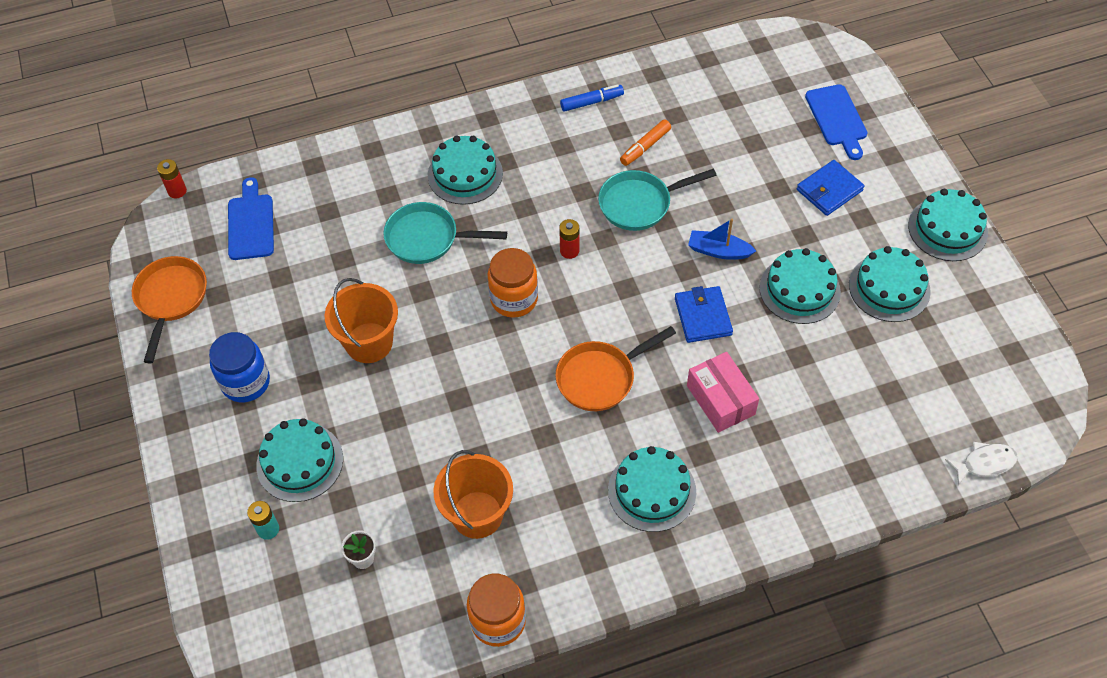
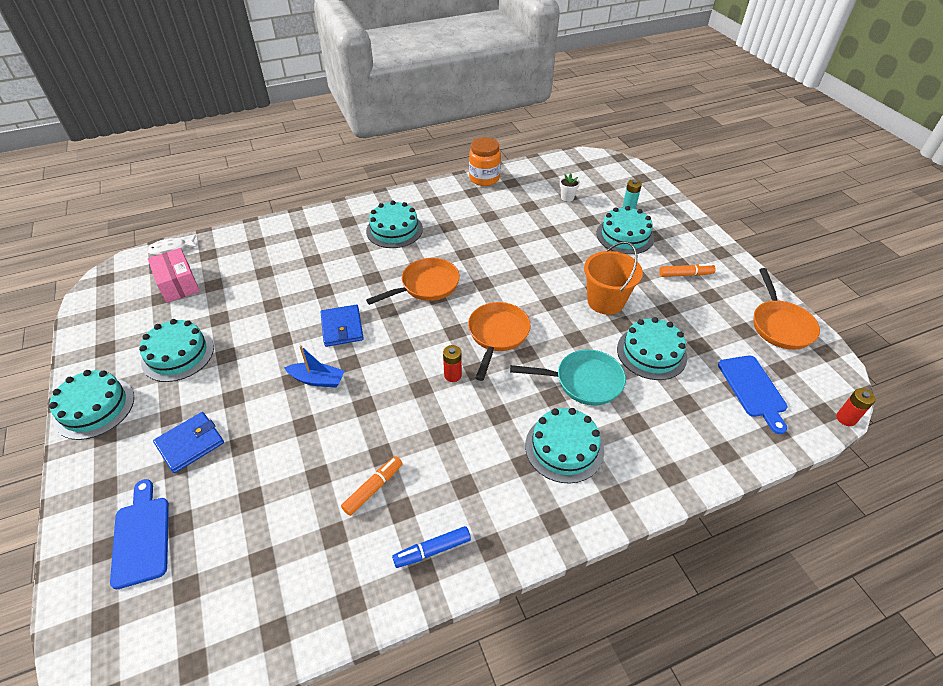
camera: 175 degrees right, 10 degrees down
blue jar [209,332,270,402] -> orange marker [659,264,716,277]
orange bucket [433,450,513,539] -> none
orange jar [488,248,538,318] -> orange pan [468,302,531,381]
turquoise pan [598,169,717,231] -> none
pink box [687,352,759,433] -> pink box moved to [148,248,200,303]
turquoise cake [760,248,841,324] -> turquoise cake moved to [617,317,687,380]

